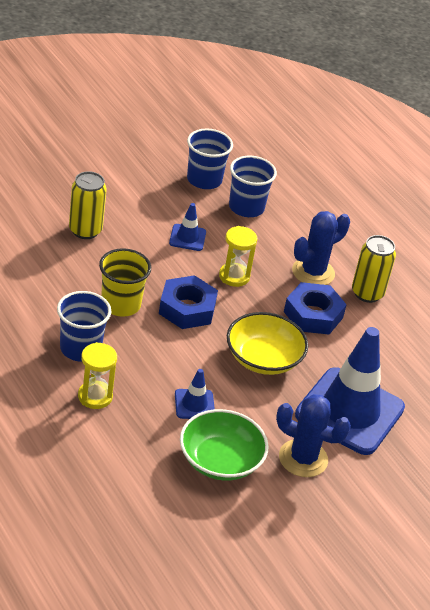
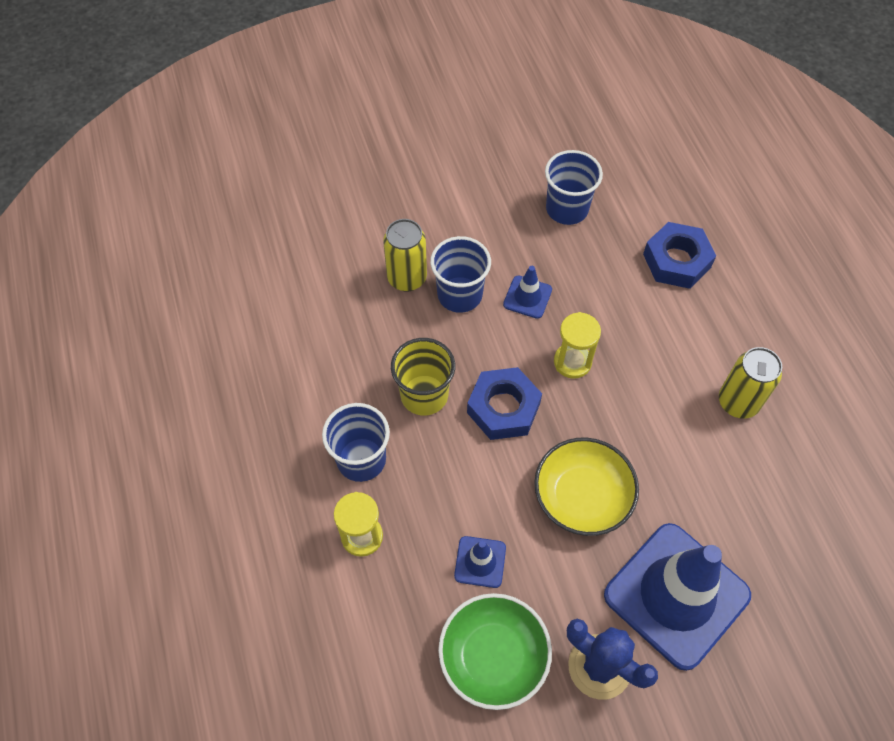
camera: 20 degrees right, 20 degrees up
blue cup [229,156,277,217] -> blue cup moved to [430,236,491,313]
blue nut [284,282,347,334] -> blue nut moved to [643,222,716,289]
blue cactus [292,211,350,285] -> none

